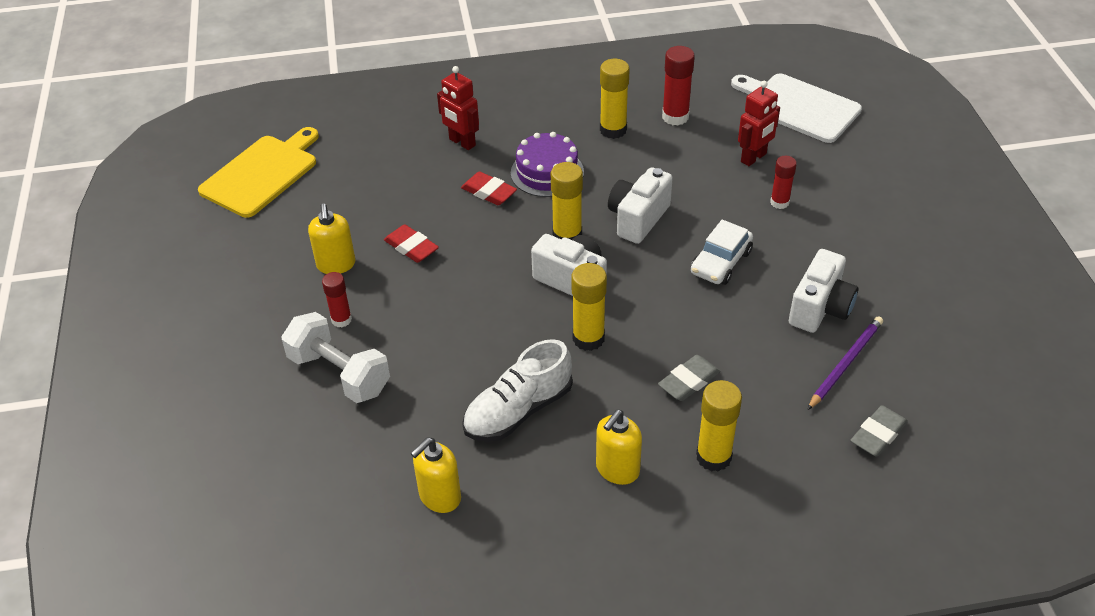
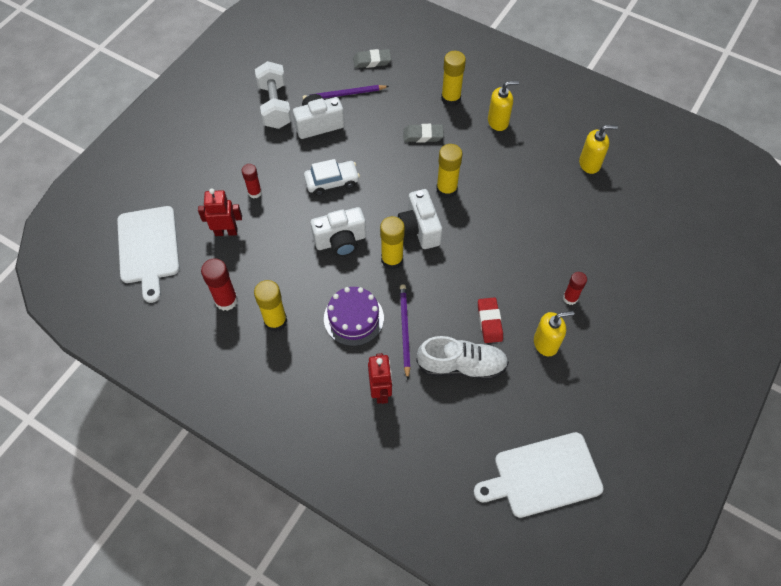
camera: 140 degrees left, 15 degrees up
yellow cutting board [198,127,319,218] -> white cutting board [474,432,604,518]
white dumbbell [281,312,390,403] -> white dumbbell moved to [255,61,292,129]
yellow soap dispenser [308,204,356,274] -> yellow soap dispenser turned 45 degrees clockwise [534,311,574,356]
red eraser [461,172,517,205] -> purple pencil [400,284,410,380]
white shoe [462,339,573,442] -> white shoe moved to [416,336,509,380]

